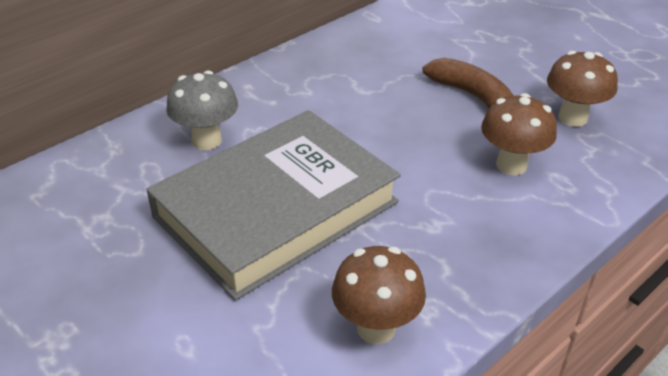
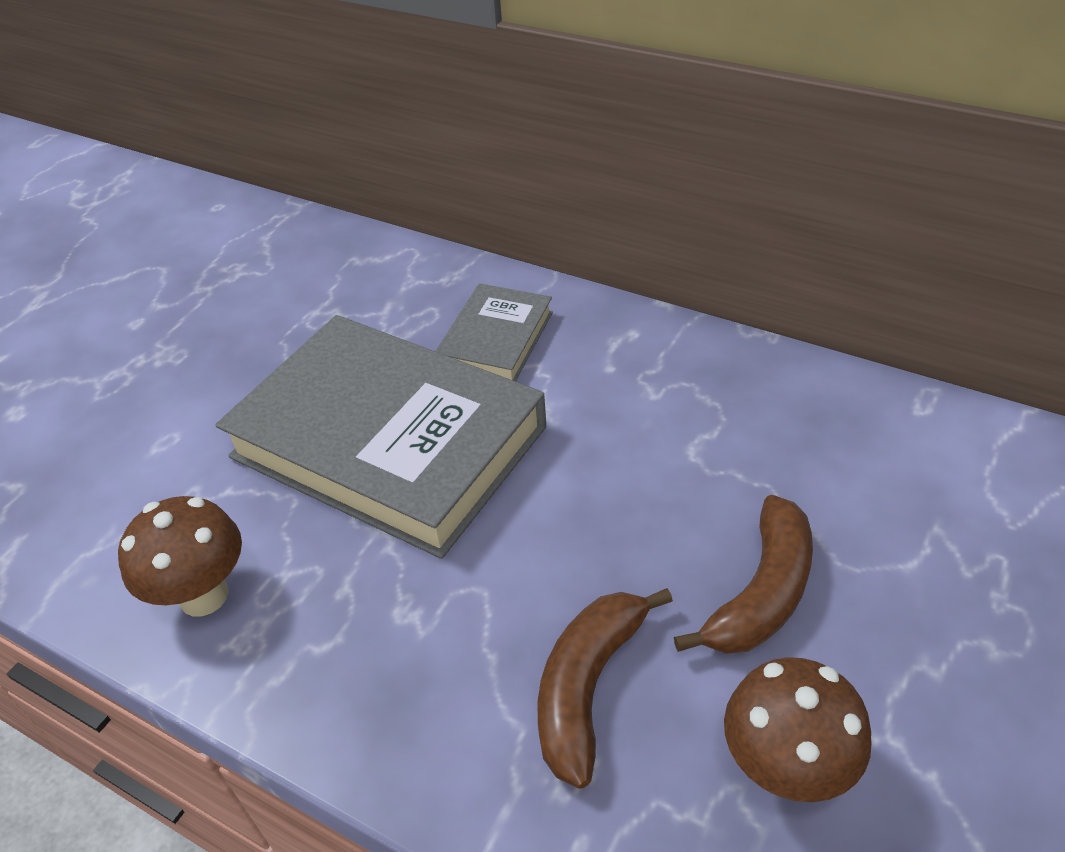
camera: 75 degrees right, 5 degrees up
grey mushroom [166,71,238,150] -> grey book [435,283,553,381]
brown mushroom [481,93,557,175] -> brown banana [538,588,673,789]

